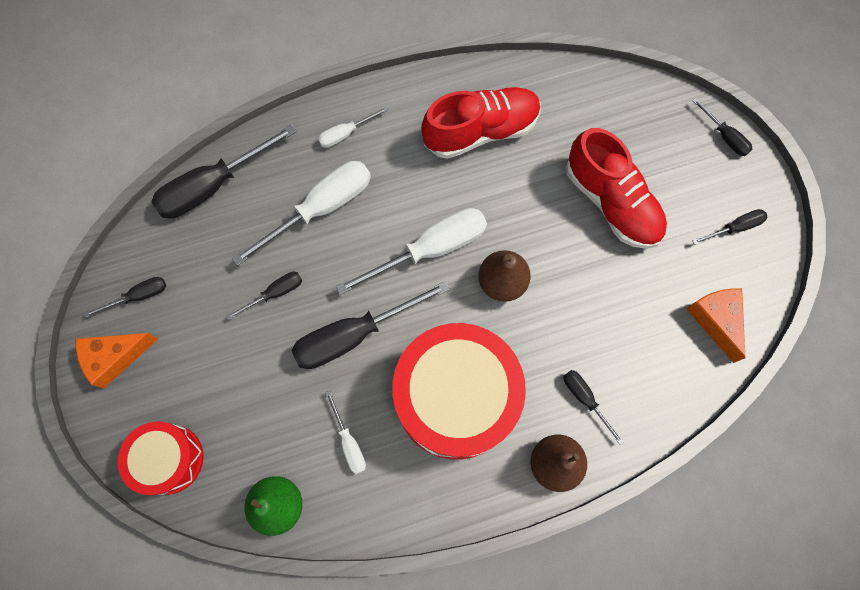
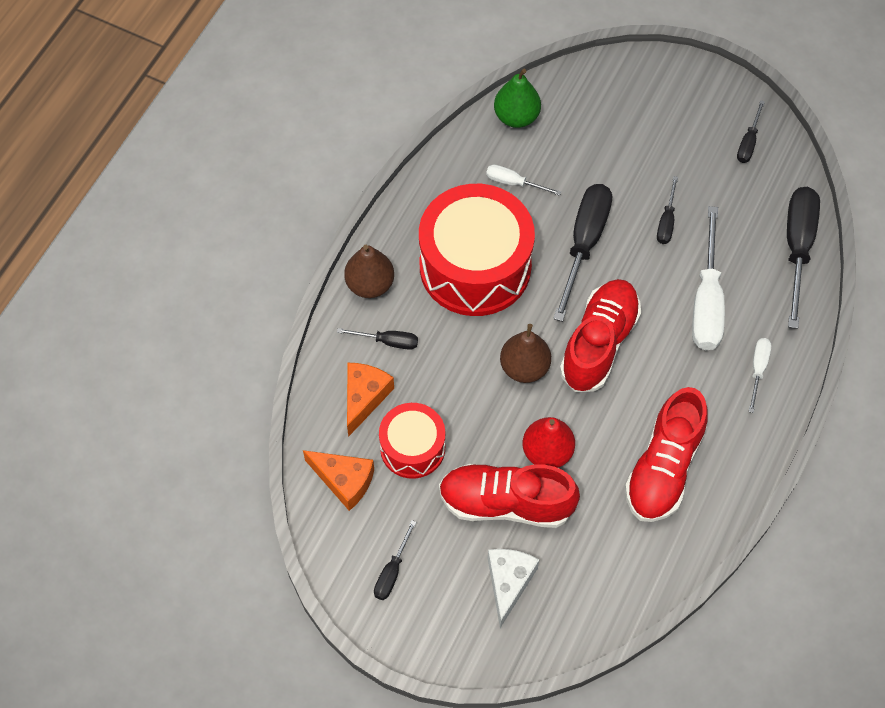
camera: 135 degrees right, 10 degrees down
orange cheese [75,333,158,389] -> orange cheese moved to [347,363,394,437]
red drum [118,421,203,495] -> red drum moved to [379,403,445,479]
white screwdriver [336,208,487,295] -> red shoe [560,279,641,392]
black screwdriver [692,98,752,156] -> none
none -> white cheese [488,549,539,628]
none -> red pear [523,417,575,468]

